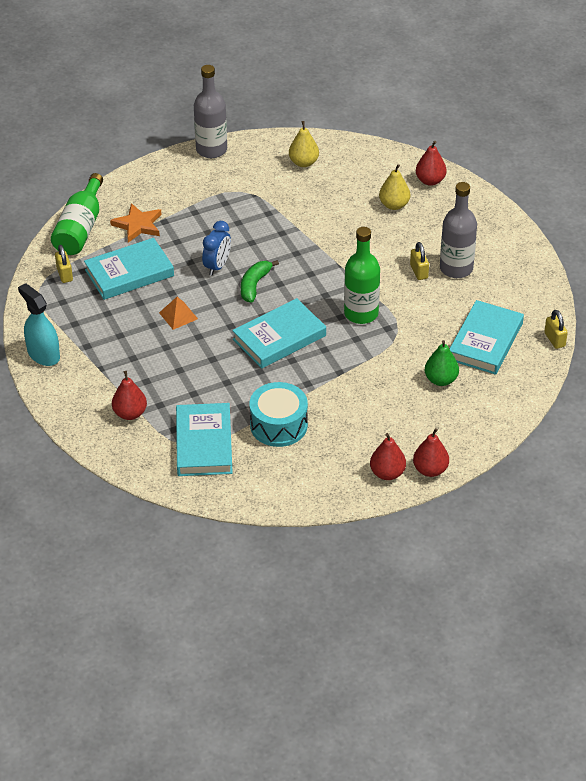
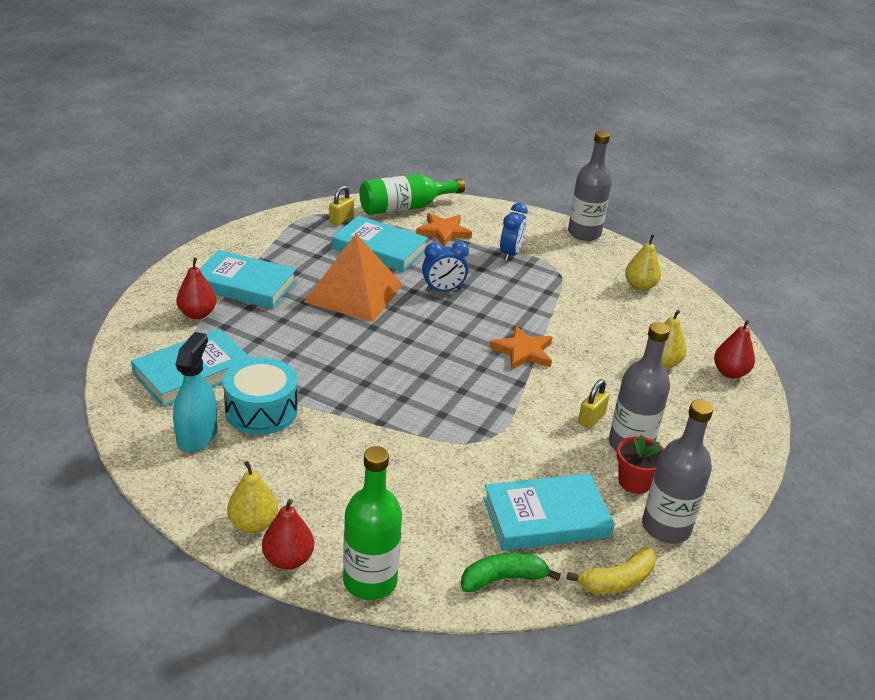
camera: 50 degrees right, 10 degrees down
turquoise spray bottle [18,283,60,366] -> turquoise spray bottle moved to [173,332,217,452]
orange pyramid [159,297,198,330] -> orange pyramid [304,234,403,322], size x2.32
turquoise book [232,298,326,369] -> turquoise book moved to [199,250,296,309]
green banana [241,260,279,303] -> green banana moved to [461,553,561,592]
green bottle [344,227,380,324] -> green bottle moved to [343,446,402,600]
red pear [370,433,406,480] -> yellow pear [227,461,278,533]
green pear [425,340,459,386] -> none
yellow padlock [544,310,568,349] -> yellow banana [567,546,656,594]
none -> orange star [489,325,552,370]
none -> blue clock [500,203,528,262]
none -> red flower pot [617,435,664,494]
none -> grey bottle [642,399,713,543]

